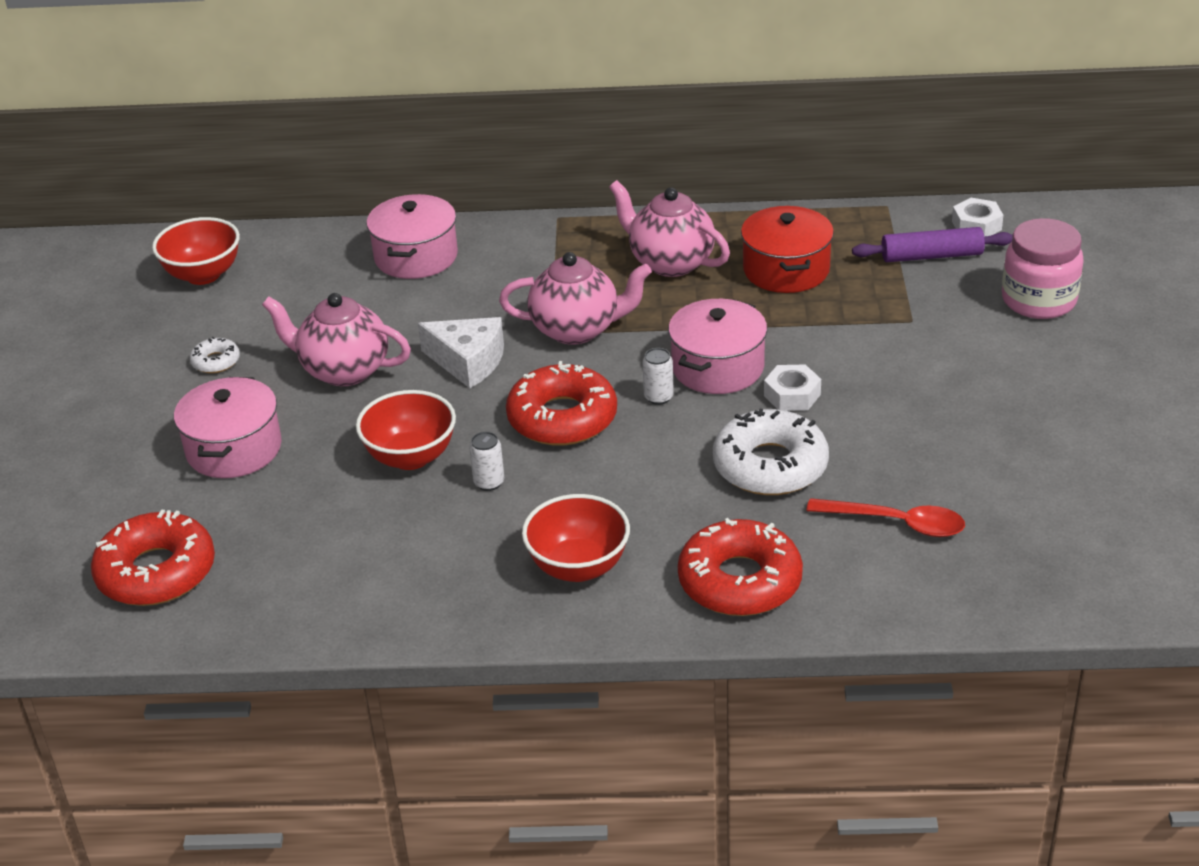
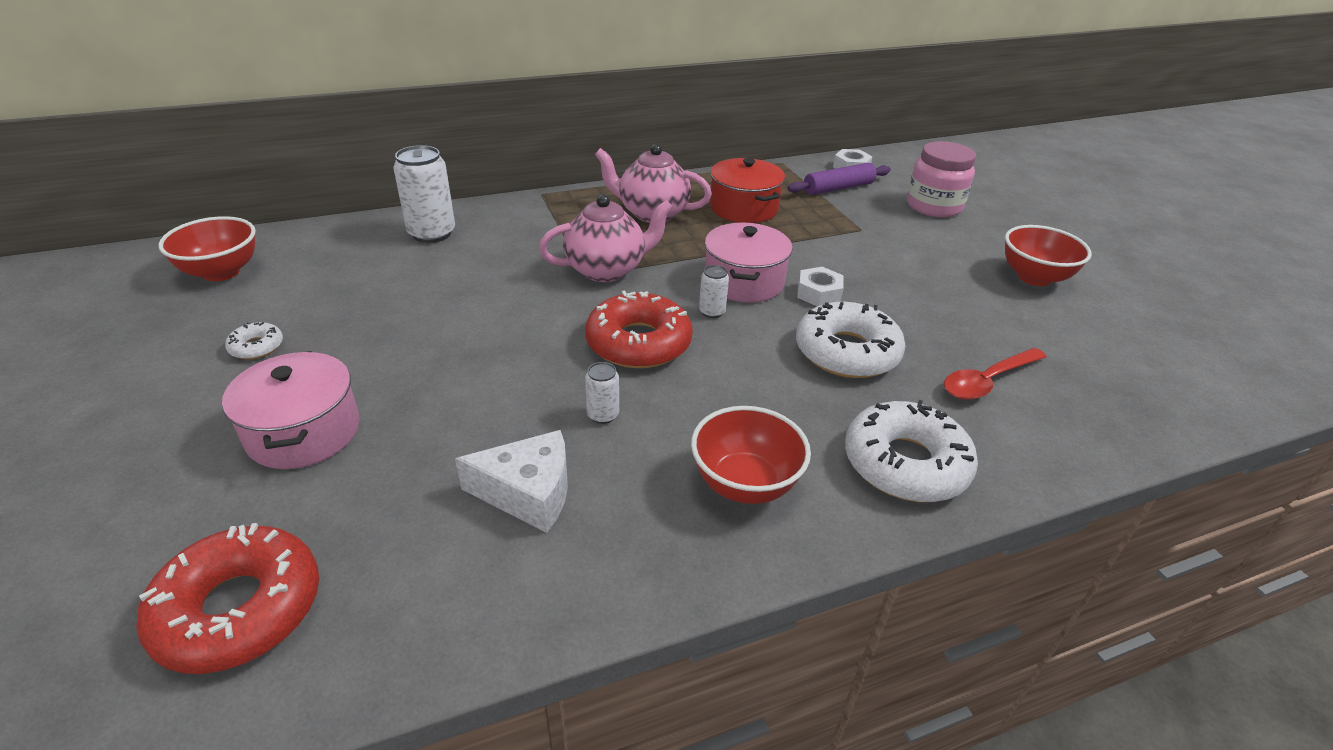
camera: 25 degrees left, 0 degrees up
pink teapot [262,293,411,386] -> none
red bowl [356,390,456,470] -> red bowl moved to [1005,225,1092,286]
pink pot [366,194,458,279] -> white can [393,145,455,243]
white cheese [418,317,504,388] -> white cheese moved to [455,430,568,533]
red donut [678,518,803,616] -> white donut [845,400,978,502]
red spoon [806,498,965,537] -> red spoon turned 150 degrees clockwise [944,348,1047,400]

